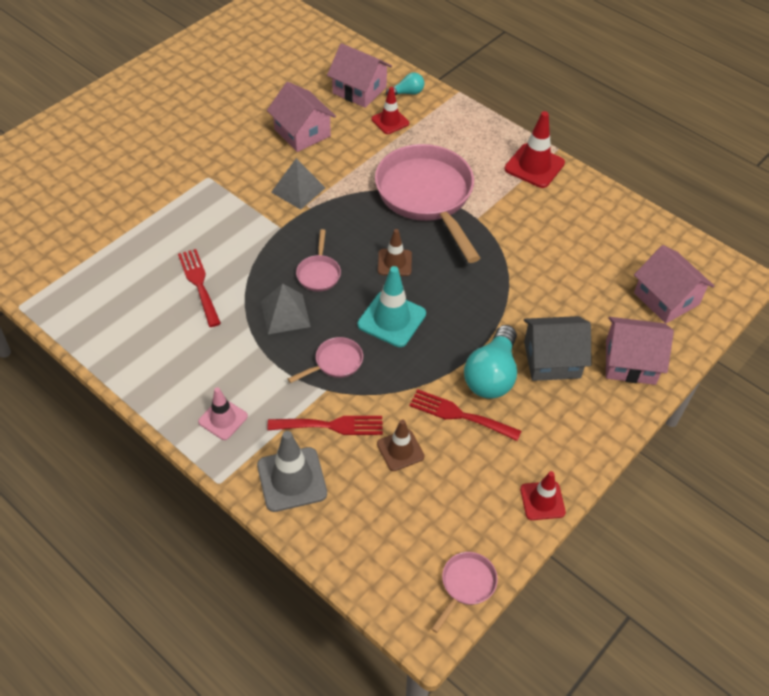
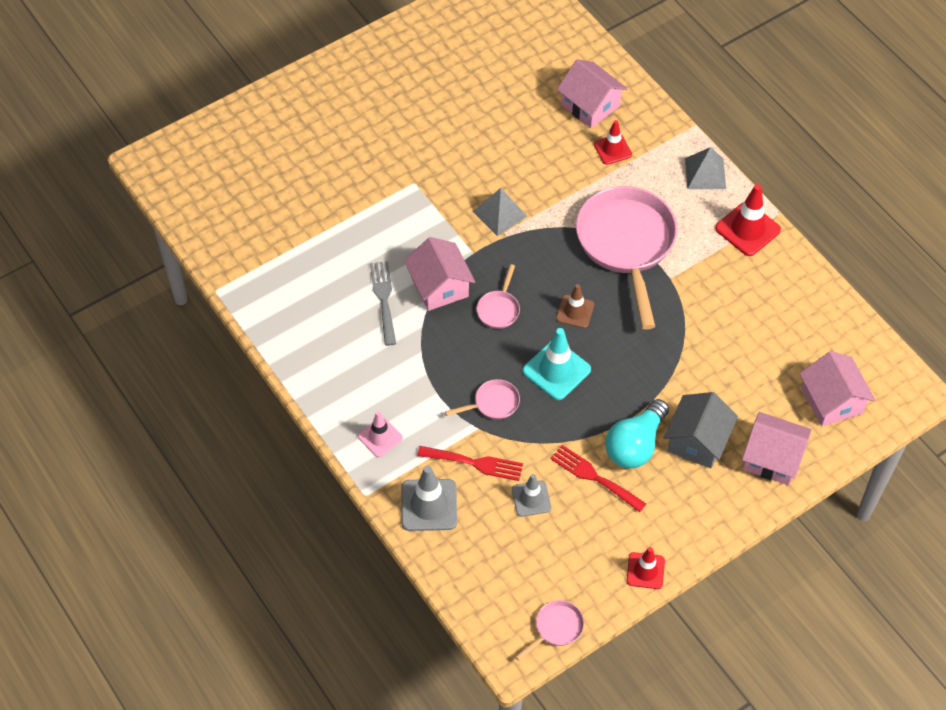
camera: 15 degrees right, 5 degrees up
red fork [178,249,221,327] -> grey fork [370,261,396,346]
grey pyramid [261,284,311,334] -> grey pyramid moved to [685,147,726,189]
pink house [267,82,336,152] -> pink house moved to [404,237,475,311]
brown traffic cone [377,419,425,471] -> grey traffic cone [512,474,551,517]
turquoise light bulb [386,73,424,95] -> none
grey house [524,316,592,381] -> grey house turned 75 degrees counterclockwise [664,392,738,468]

